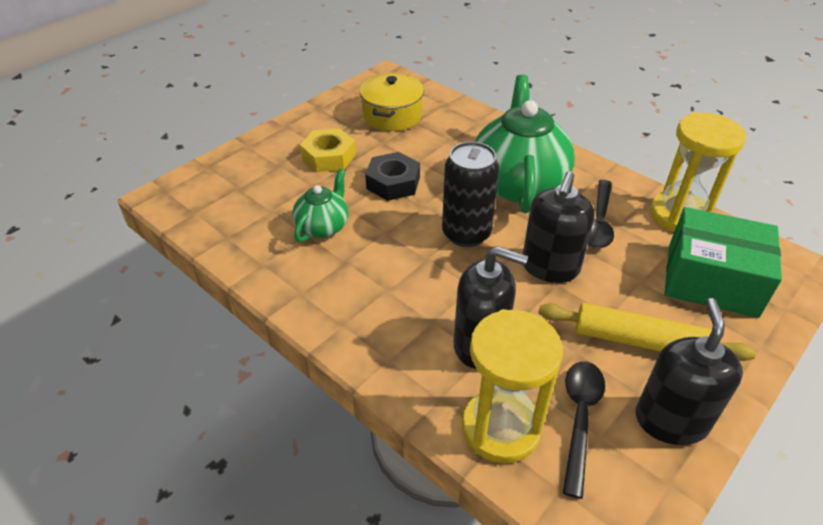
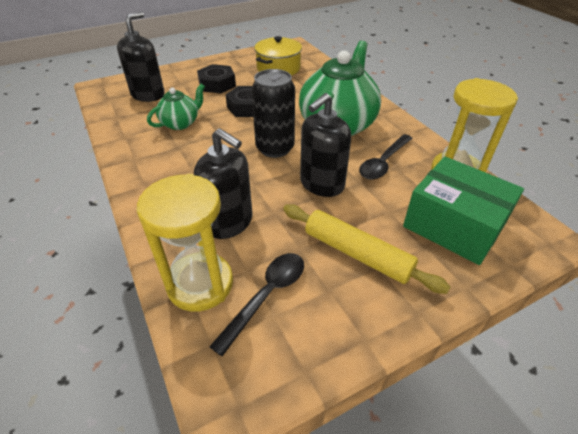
camera: 20 degrees right, 0 degrees up
yellow nut [300,128,356,172] -> black nut [197,64,236,93]
black soap dispenser [635,298,743,445] -> black soap dispenser moved to [117,12,165,102]

